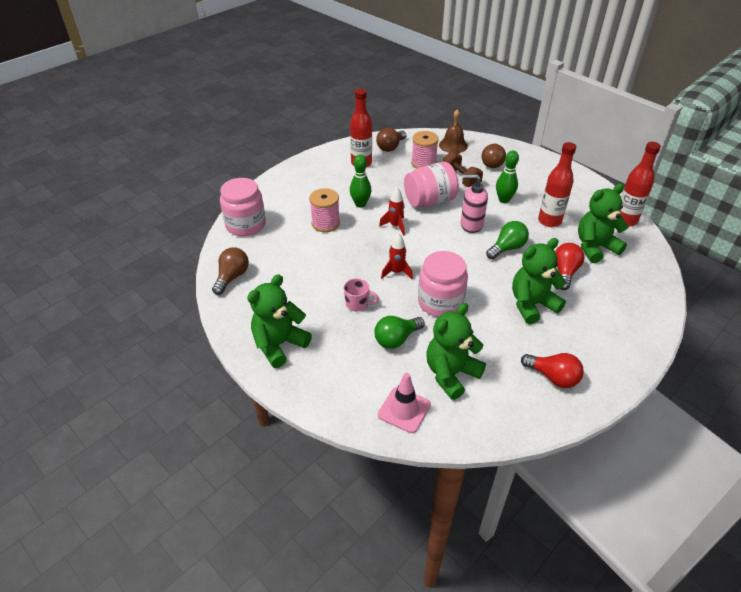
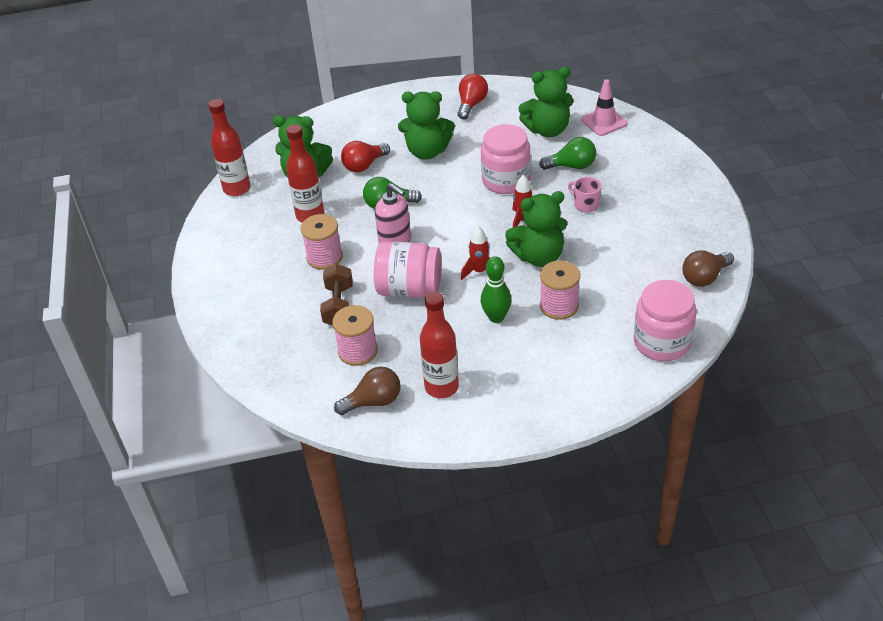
camera: 145 degrees left, 0 degrees up
green teddy bear [247,274,312,368] -> green teddy bear moved to [505,191,567,267]
brown bell [439,109,468,153] -> none
brown light bulb [482,144,506,168] -> none
green bowling pin [496,151,519,203] -> pink spool [301,214,343,270]
red light bulb [521,353,584,388] -> red light bulb turned 45 degrees clockwise [458,73,488,119]

